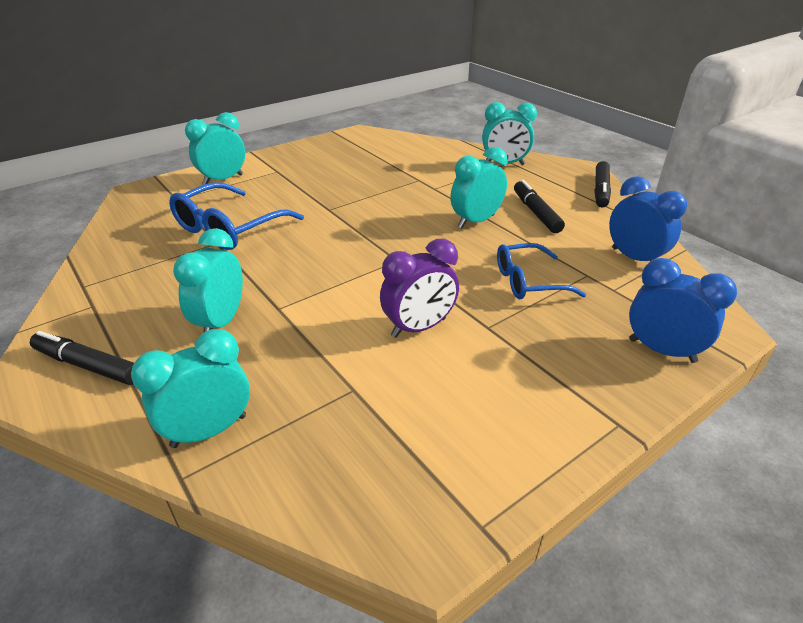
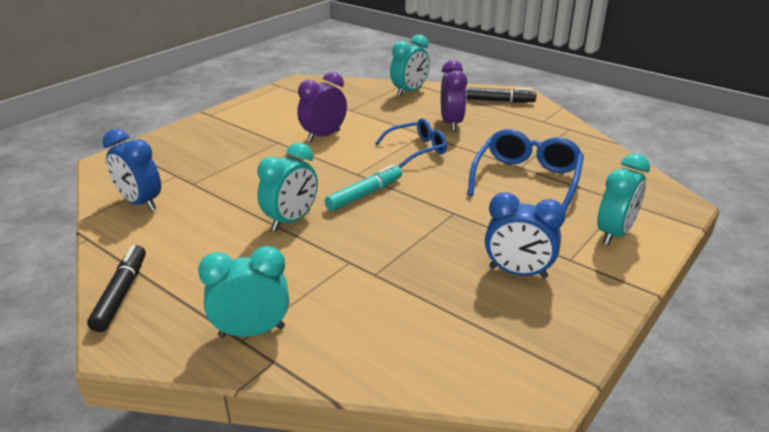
camera: 165 degrees right, 5 degrees down
turquoise clock [173,228,243,332] -> purple clock [441,60,467,131]
blue glasses [497,243,586,299] -> blue glasses moved to [375,118,447,168]
black marker [514,180,565,233] -> none
blue clock [629,258,737,363] -> blue clock moved to [485,192,566,279]
none -> turquoise marker [325,164,402,211]

